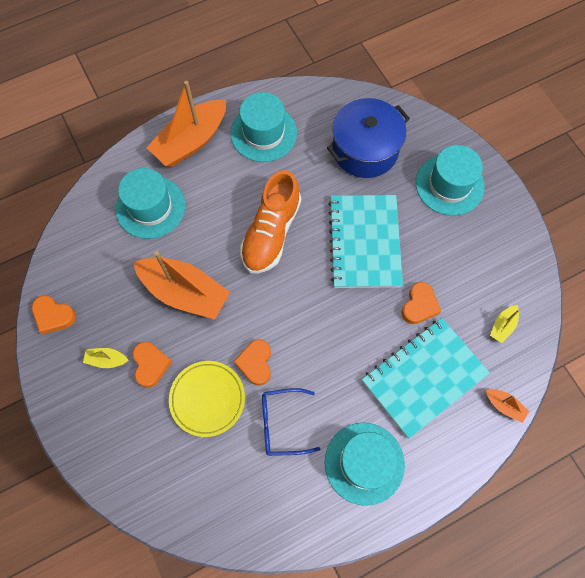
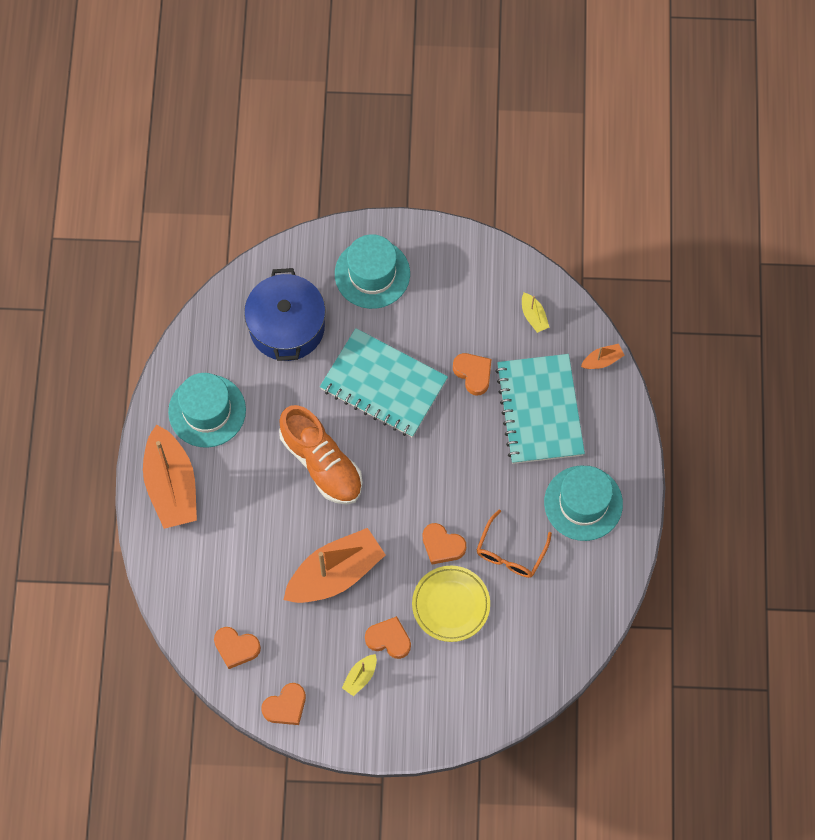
camera: 60 degrees left, 0 degrees up
turquoise hat [116,168,185,239] -> none
blue glasses [262,388,320,456] -> orange glasses [476,509,552,578]
none -> orange heart [214,627,261,669]

